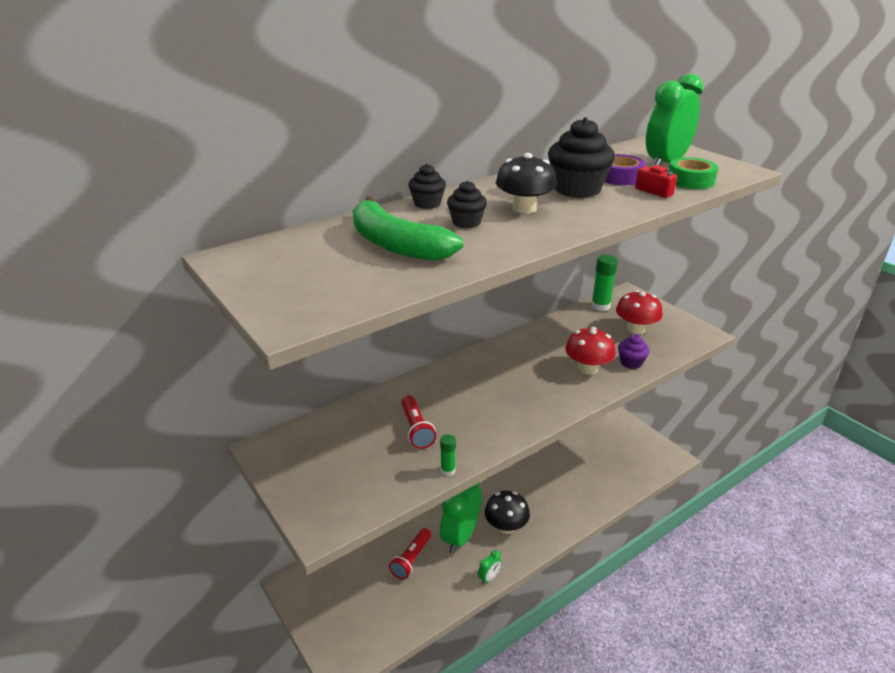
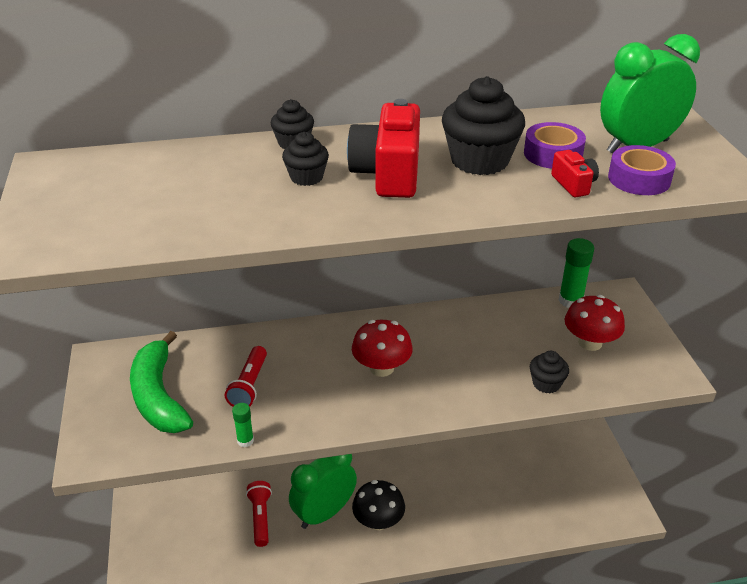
camera: 25 degrees right, 5 degrees up
green banana [353,197,463,261] -> green banana moved to [130,331,193,433]
red flashlight [389,528,431,579] -> red flashlight turned 120 degrees clockwise [246,481,272,547]
green clock [478,550,502,584] -> none
black mushroom [496,153,557,214] -> red camera [347,99,420,198]
red mushroom [565,327,616,374] -> red mushroom moved to [352,320,413,377]
purple cupcake [618,334,649,369] -> black cupcake [530,351,569,394]
green tape [669,157,718,189] -> purple tape [608,145,676,195]

